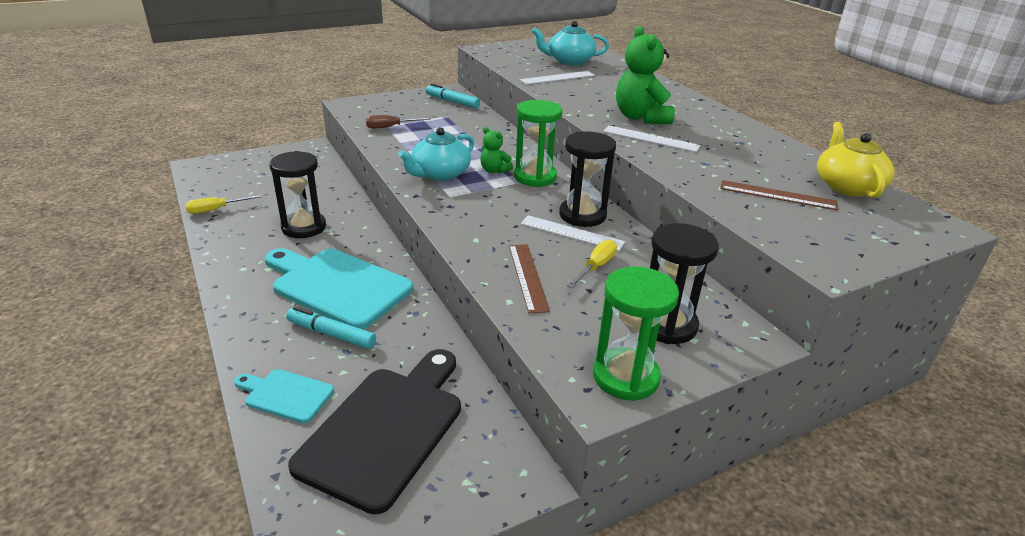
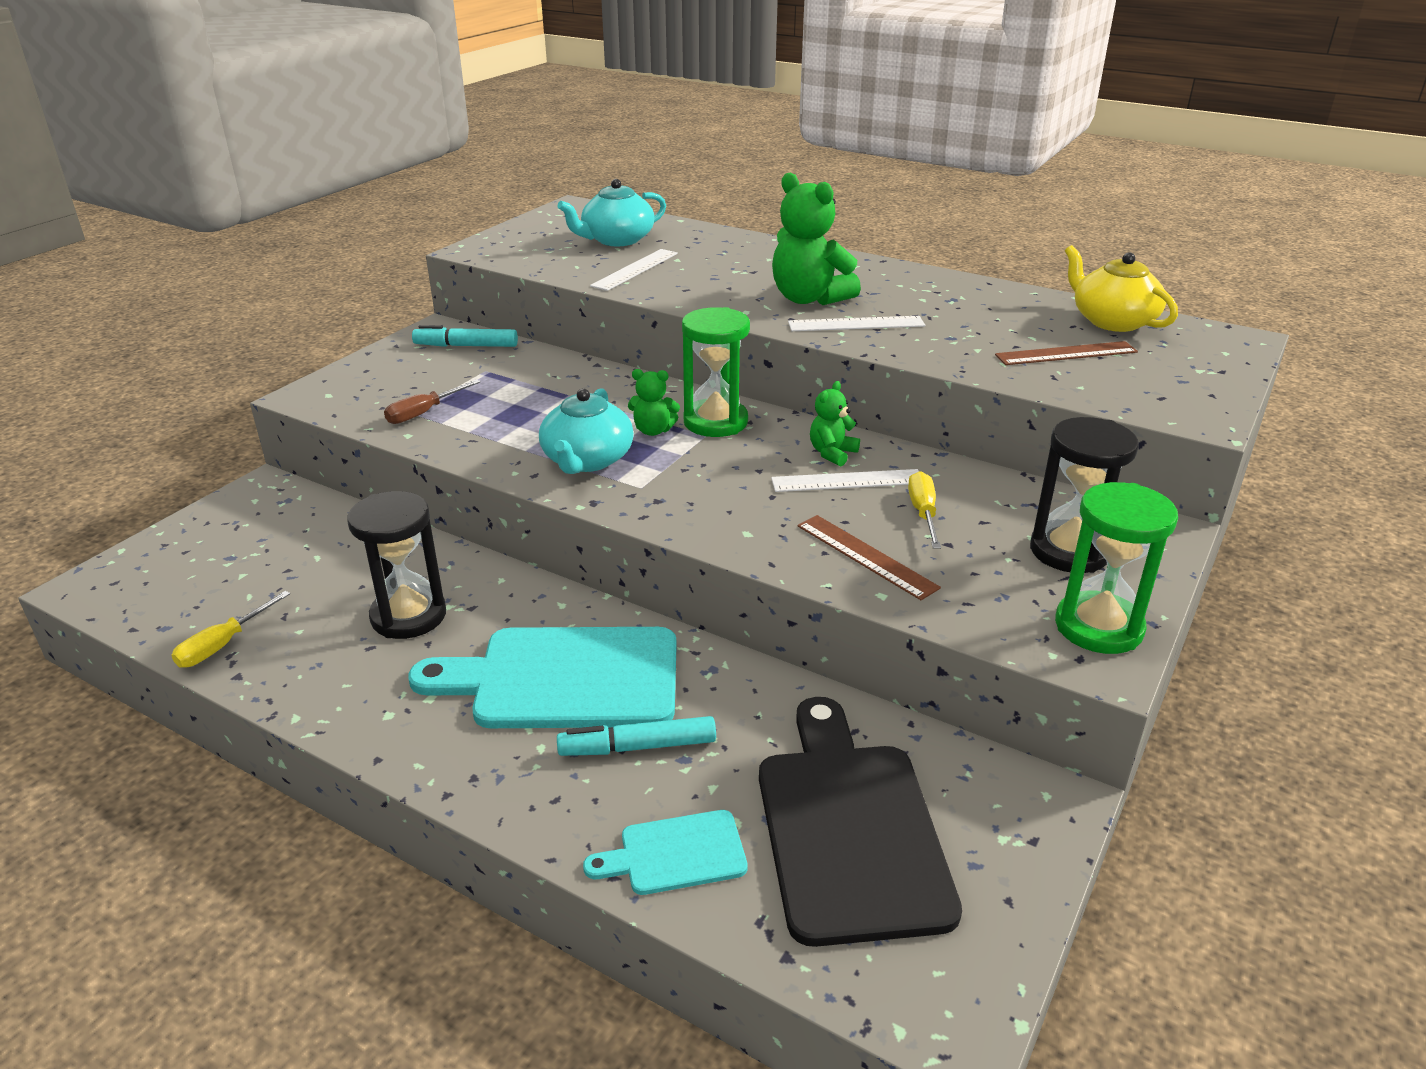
camera: 30 degrees left, 0 degrees up
black hourglass [559,131,616,227] -> green teddy bear [810,381,860,467]

